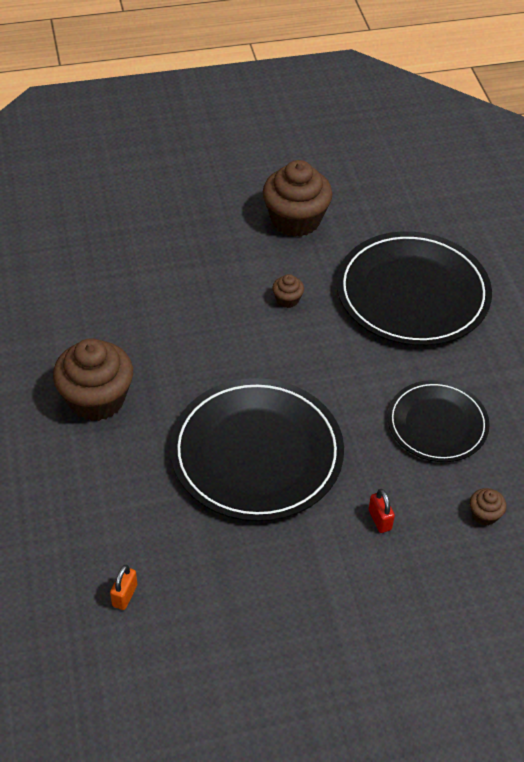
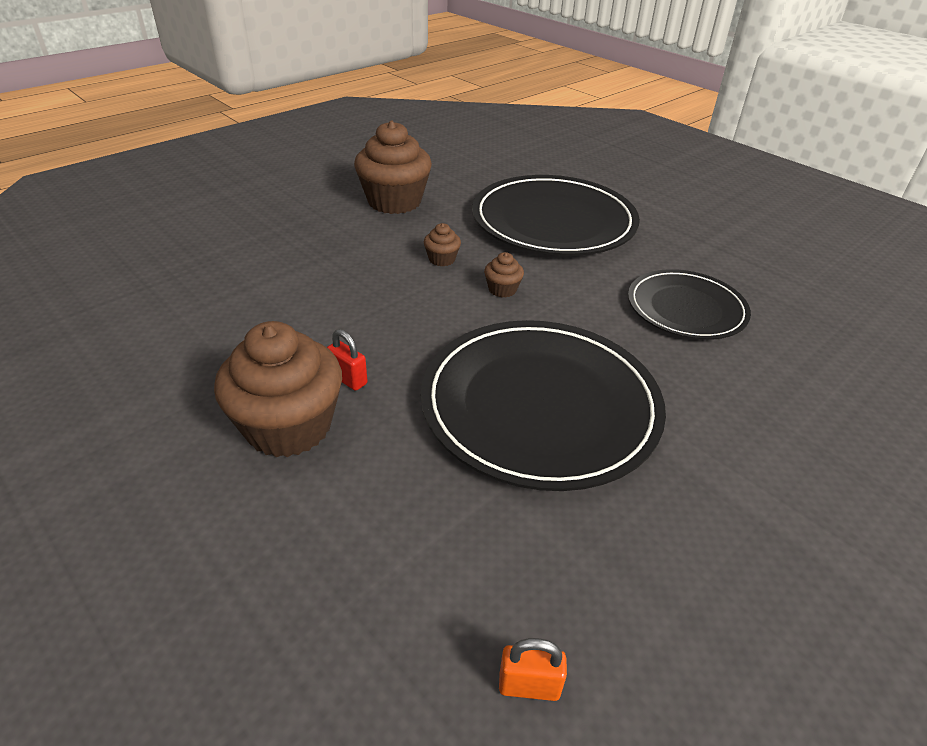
camera: 30 degrees left, 10 degrees down
orange padlock [110,565,137,610] -> orange padlock turned 75 degrees counterclockwise [499,638,567,701]
red padlock [369,489,395,533] -> red padlock moved to [327,329,368,391]
brown cupcake [470,488,506,526] -> brown cupcake moved to [484,252,524,298]

